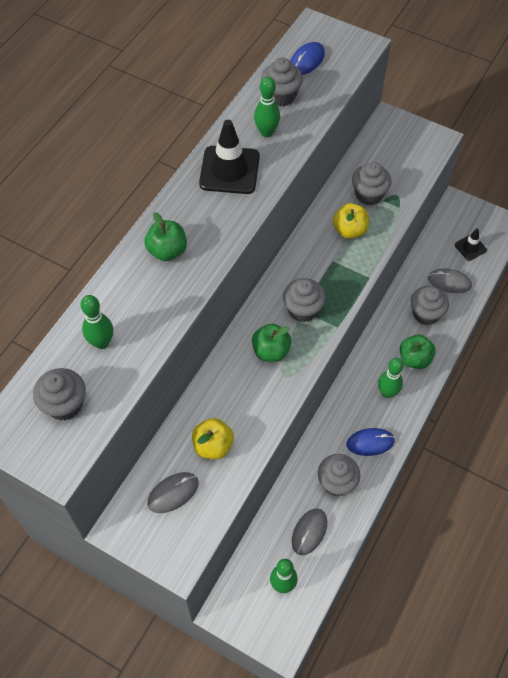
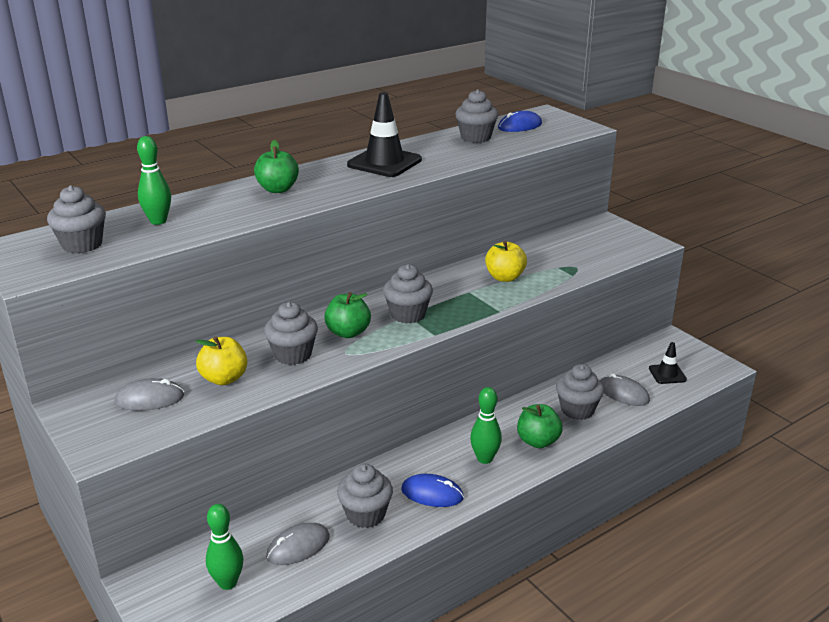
camera: 25 degrees right, 30 degrees down
green bowling pin [254,77,280,137] -> none
grey cupcake [352,162,391,205] -> grey cupcake moved to [264,302,318,365]

